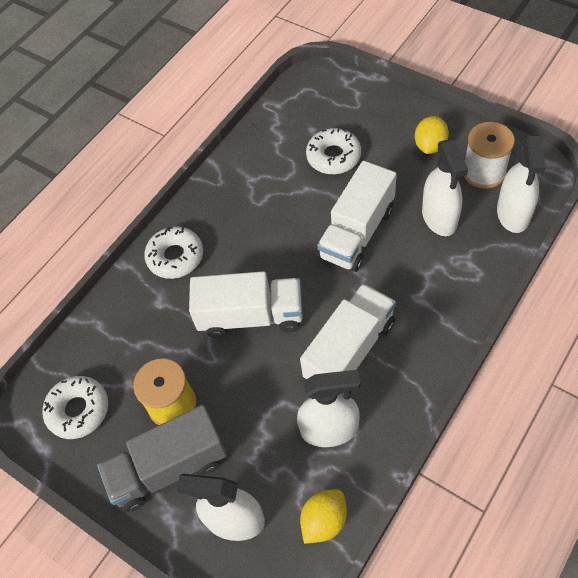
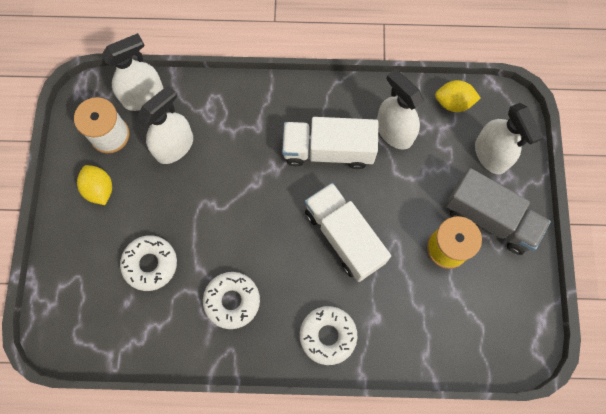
camera: 130 degrees left, 15 degrees up
white donut [42,376,108,439] -> white donut moved to [203,272,260,329]
white truck [317,161,397,272] -> none
yellow lemon [415,116,449,154] -> yellow lemon turned 75 degrees clockwise [77,165,112,205]

